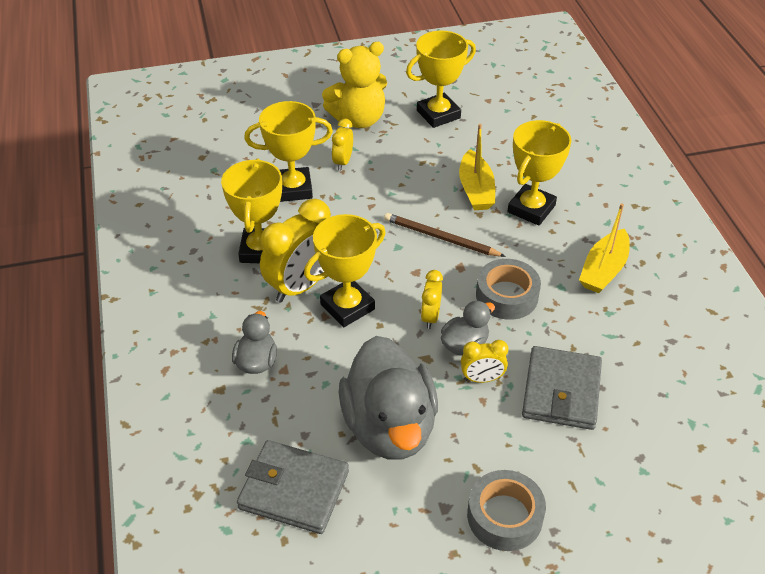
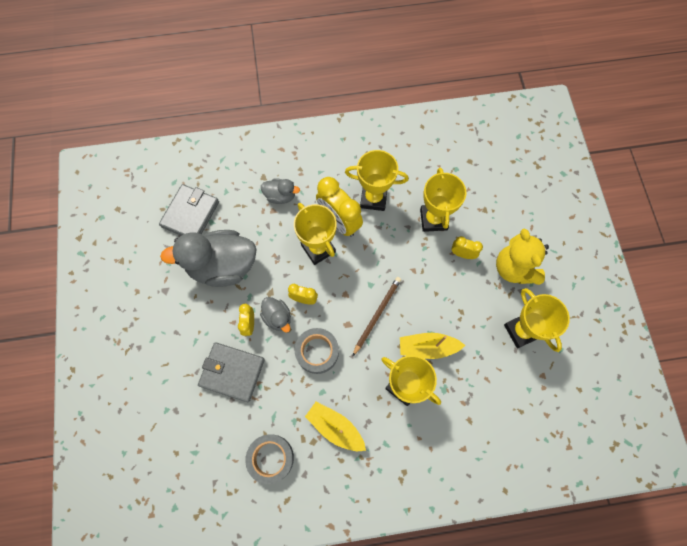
camera: 95 degrees right, 25 degrees up
grey tape [467,470,546,551] -> grey tape moved to [245,435,294,484]

